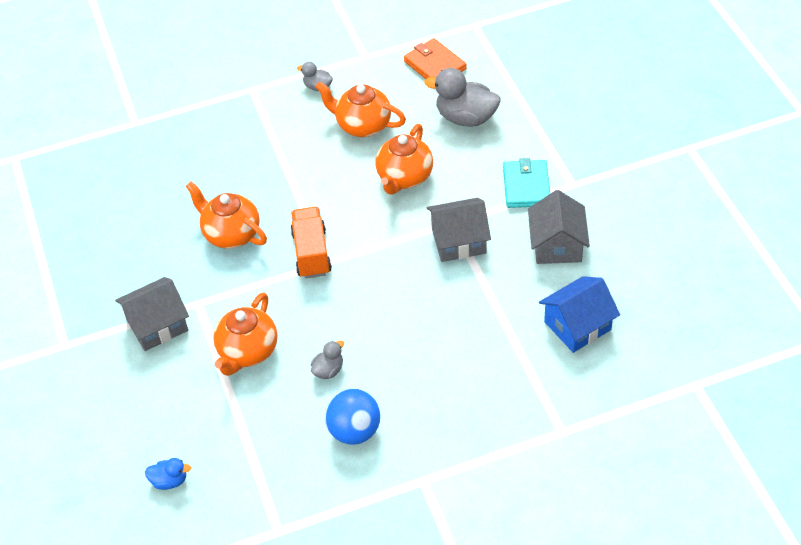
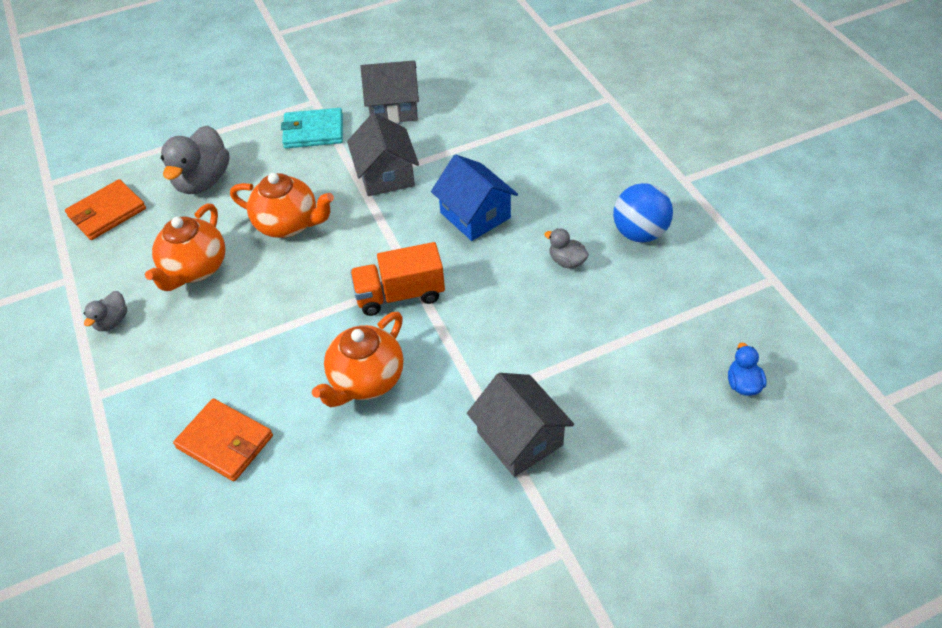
camera: 95 degrees left, 0 degrees up
orange teapot [213,292,277,376] -> none
blue house [539,276,620,353] -> blue house moved to [431,154,518,241]
none -> orange wallet [173,398,273,481]

